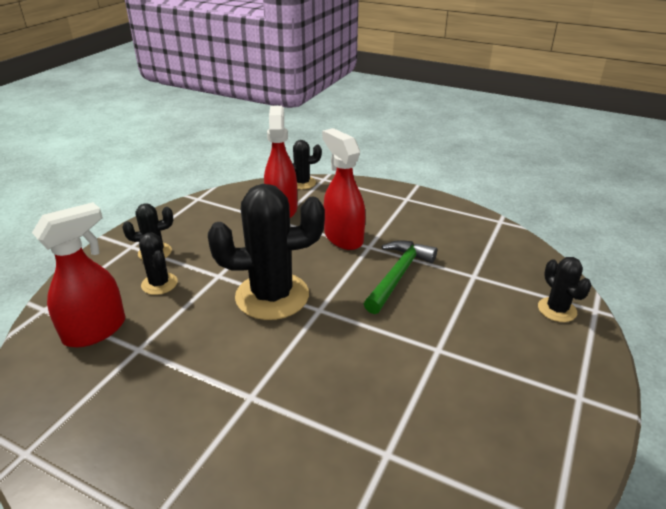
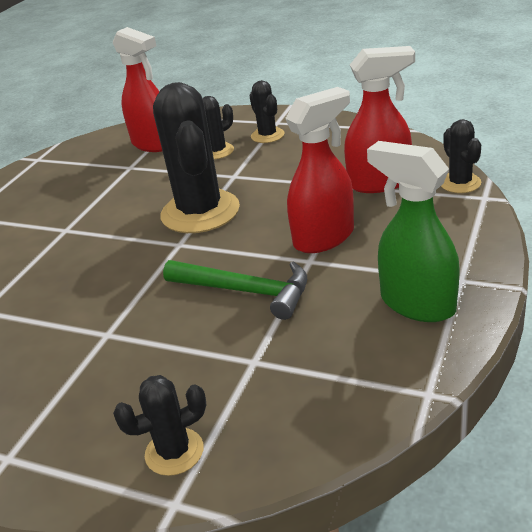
camera: 90 degrees right, 0 degrees up
none -> green spray bottle [367,141,460,322]

